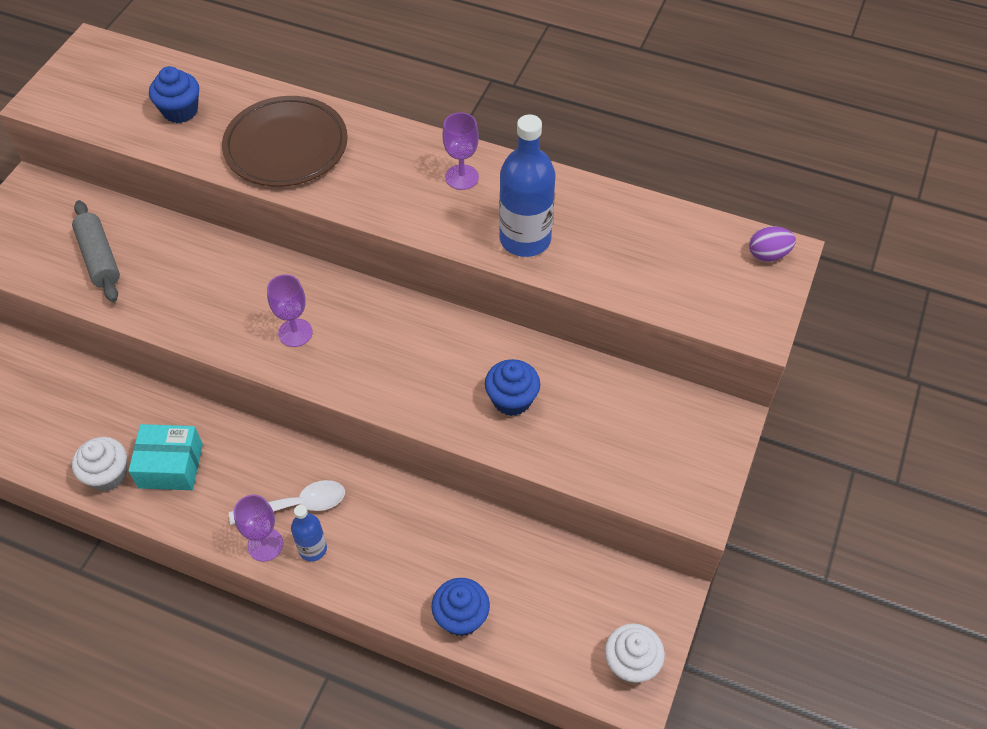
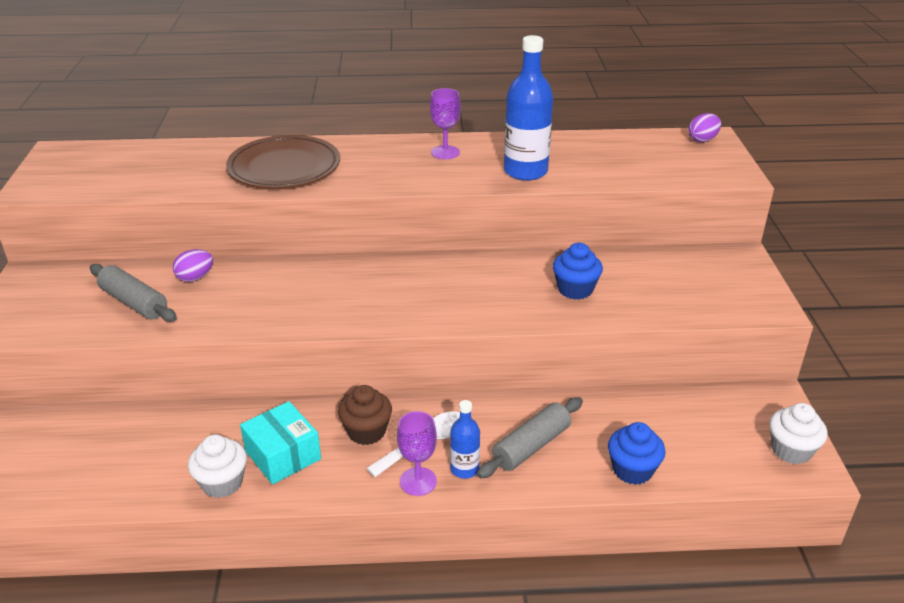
camera: 25 degrees left, 20 degrees down
turquoise box [128,424,203,490] -> turquoise box turned 75 degrees clockwise [240,401,321,484]
blue cupcake [149,66,199,123] -> none
purple goblet [267,274,312,347] -> none
none -> purple egg [173,249,213,282]
none -> brown cupcake [338,385,392,445]
none -> grey rolling pin [477,397,583,478]

